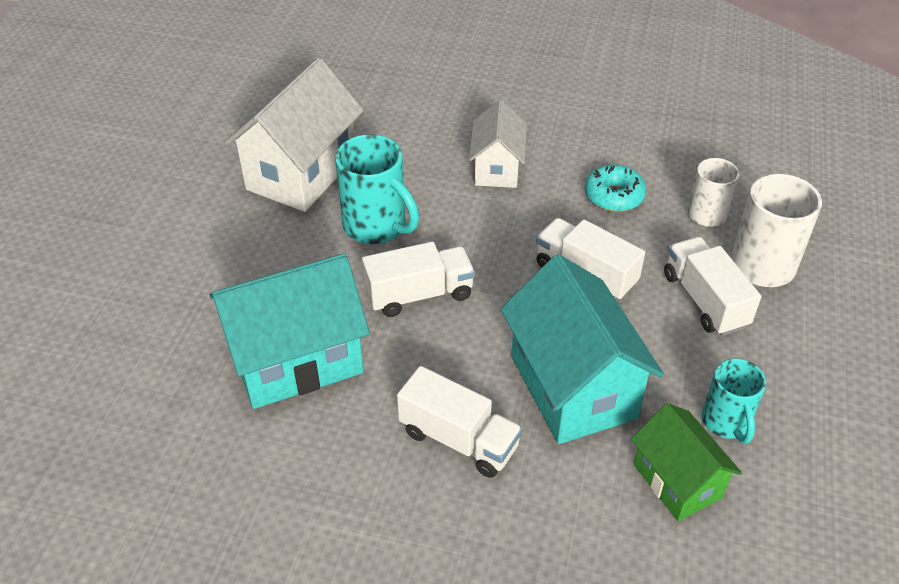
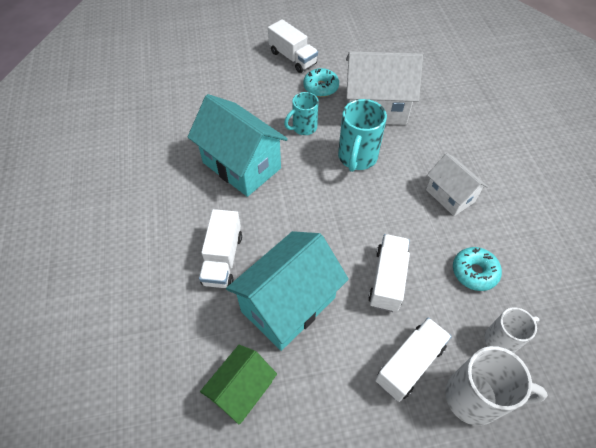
camera: 65 degrees right, 10 degrees up
white truck [362,242,475,317] -> white truck moved to [268,19,318,73]
white house [469,100,527,188] -> white house turned 75 degrees clockwise [426,153,488,216]
turquoise mug [702,358,766,443] -> turquoise mug moved to [284,92,319,135]
none -> turquoise donut [303,68,339,97]

